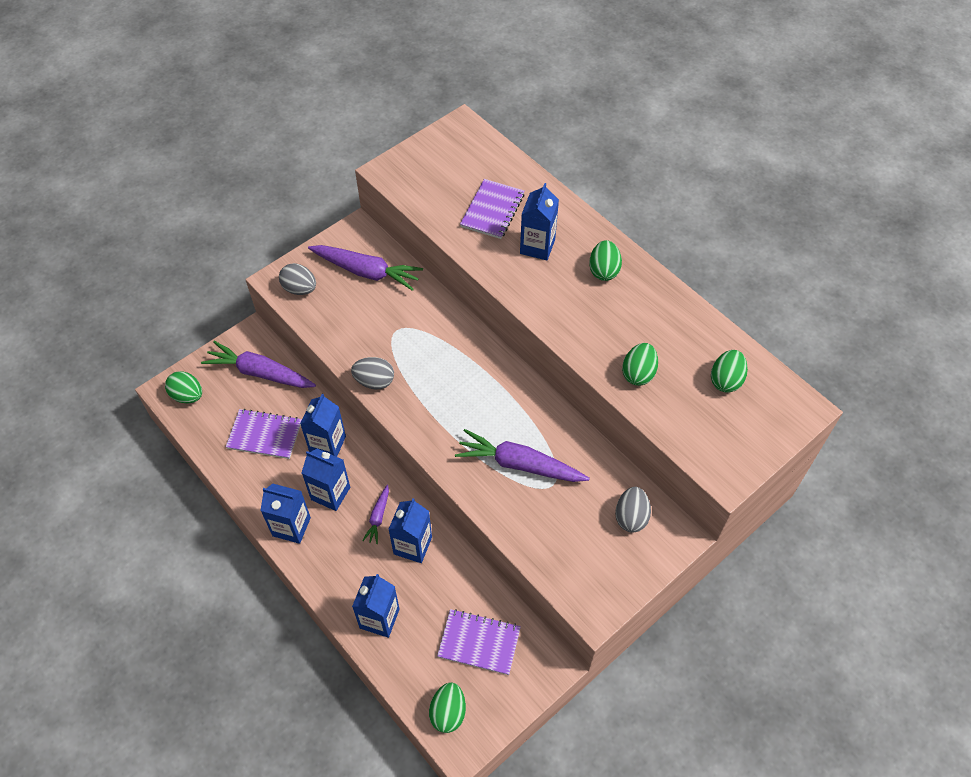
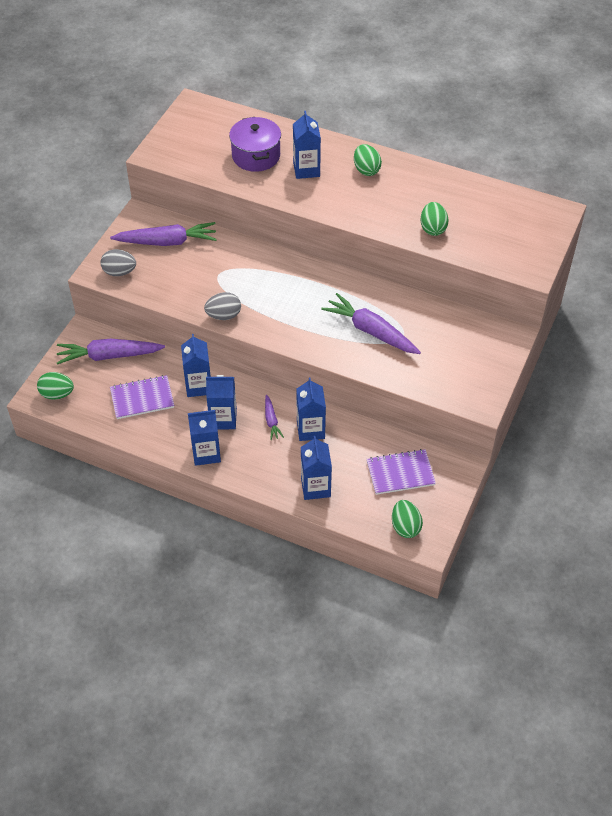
camera: 25 degrees left, 5 degrees down
purple carrot [455,429,590,482] -> purple carrot turned 45 degrees clockwise [321,293,421,354]
purple notebook [460,179,525,239] -> purple pot [229,117,281,172]
grey egg [615,487,651,533] -> none
green egg [711,350,748,393] -> none

